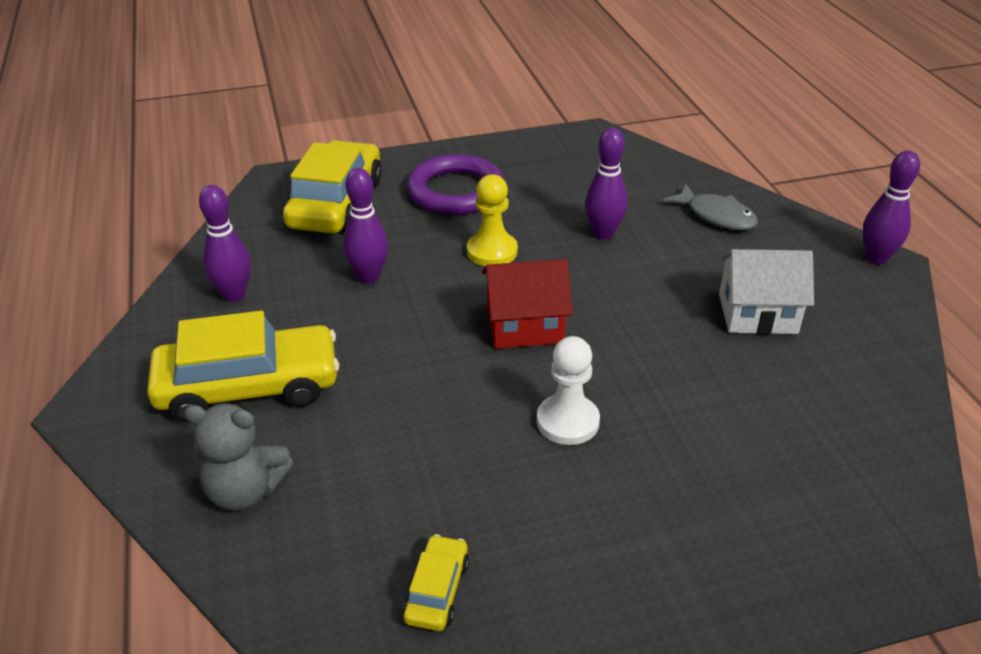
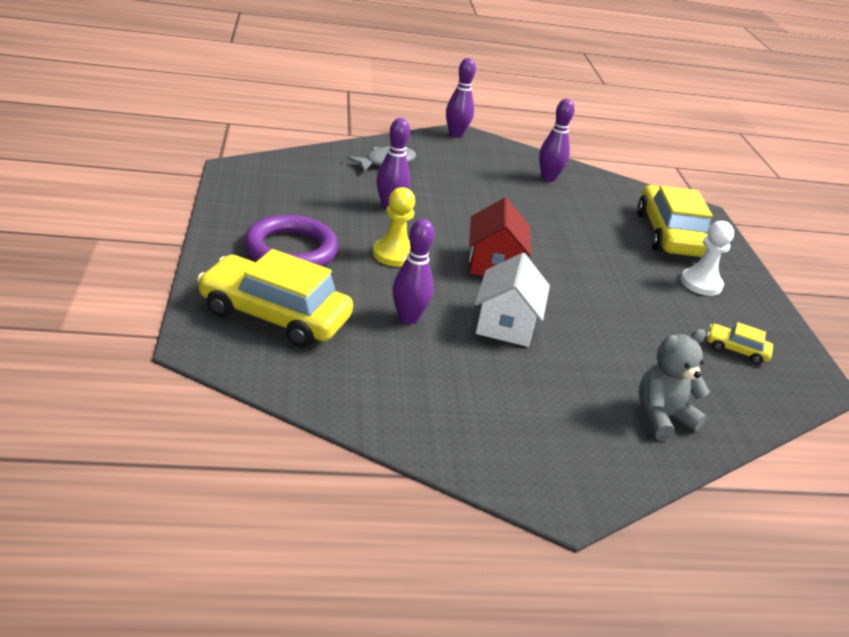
camera: 85 degrees left, 5 degrees down
yellow car [147,311,340,422] -> yellow car moved to [637,185,712,257]
grey teddy bear [184,404,293,511] -> grey teddy bear turned 135 degrees counterclockwise [639,329,710,441]
purple bowling pin [199,185,251,302] -> purple bowling pin moved to [539,99,575,182]
white pawn [537,336,600,445] -> white pawn moved to [681,221,734,296]
white house [719,249,814,334] -> white house moved to [475,253,550,347]

